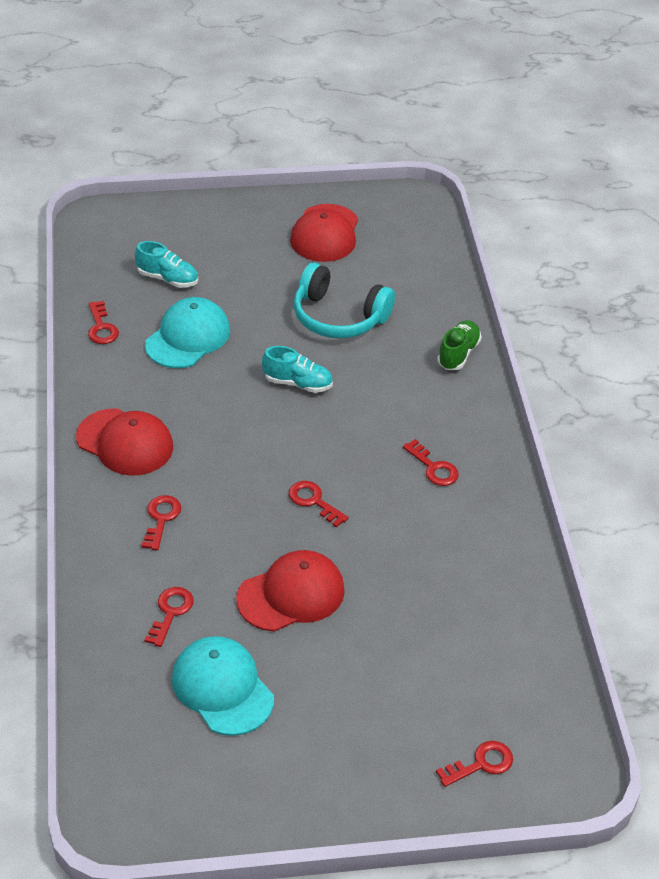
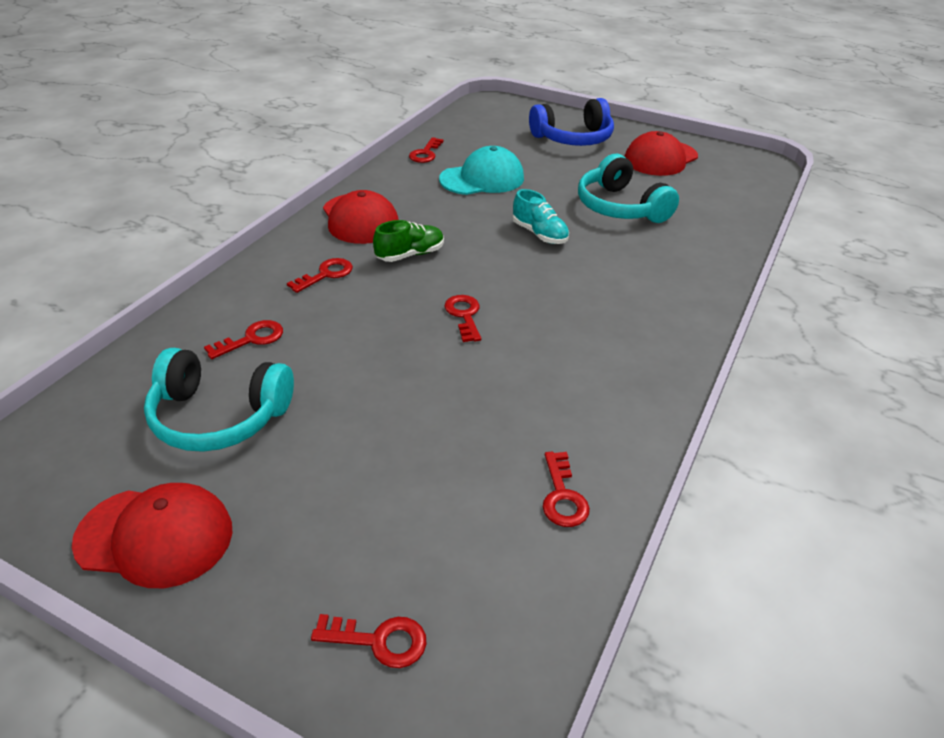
camera: 35 degrees right, 5 degrees down
turquoise shoe [135,241,198,288] -> none
turquoise cap [172,636,274,736] -> turquoise headphones [144,348,294,452]
red cap [236,550,345,632] -> red cap moved to [72,483,232,588]
red key [403,439,459,486] -> red key moved to [543,452,590,527]
green shoe [437,320,481,370] -> green shoe moved to [373,220,444,262]
none -> blue headphones [529,98,614,146]

